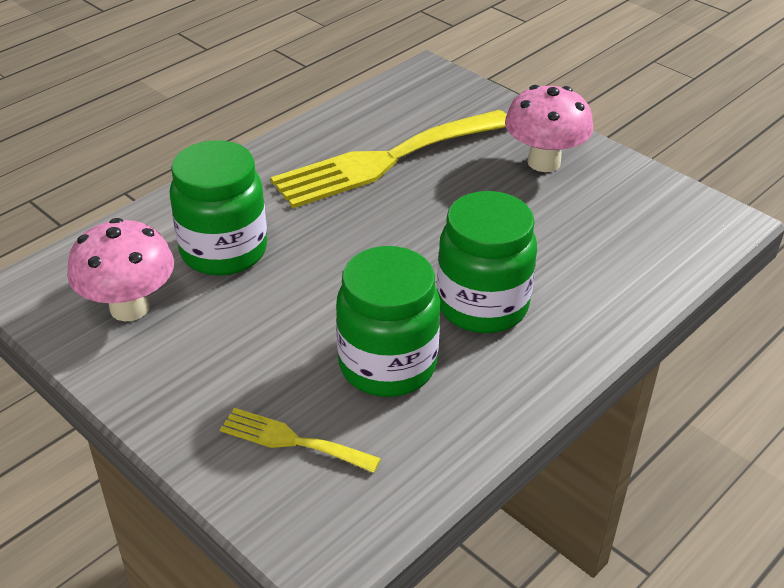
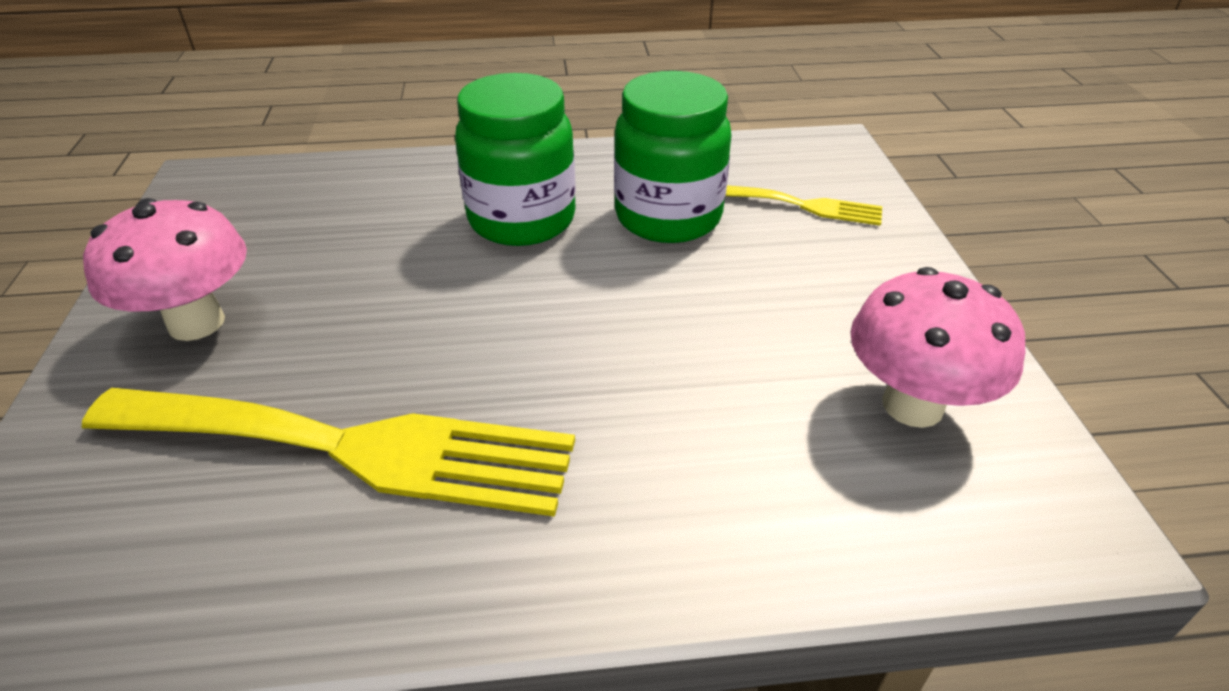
camera: 140 degrees left, 0 degrees up
green jar [170,140,267,276] -> none
yellow fork [220,408,381,473] -> yellow fork turned 45 degrees counterclockwise [725,185,882,226]

